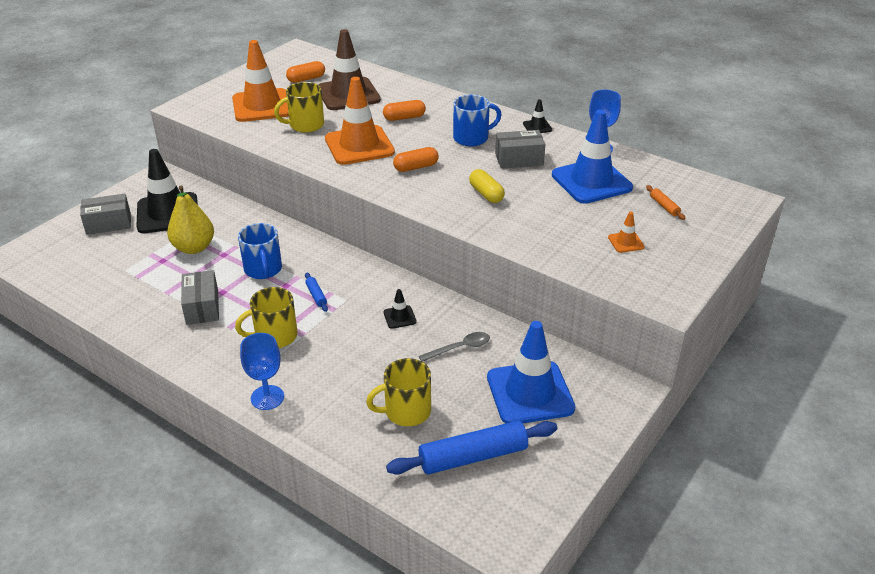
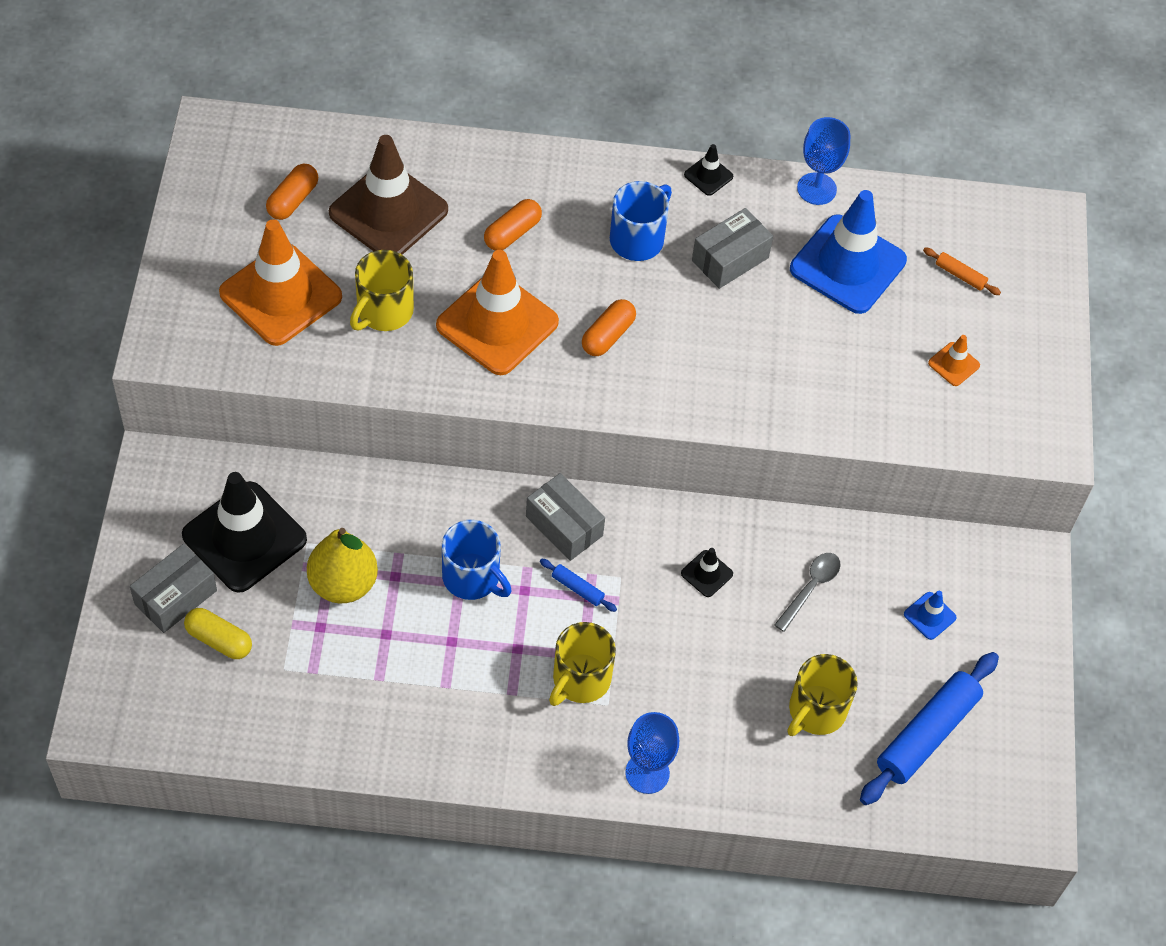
camera: 35 degrees left, 20 degrees up
grey box [181,270,219,325] -> grey box moved to [526,473,605,561]
yellow capsule [469,169,505,203] -> yellow capsule moved to [184,608,252,659]
blue traffic cone [487,321,575,423] -> blue traffic cone [904,591,957,640], size x0.42

